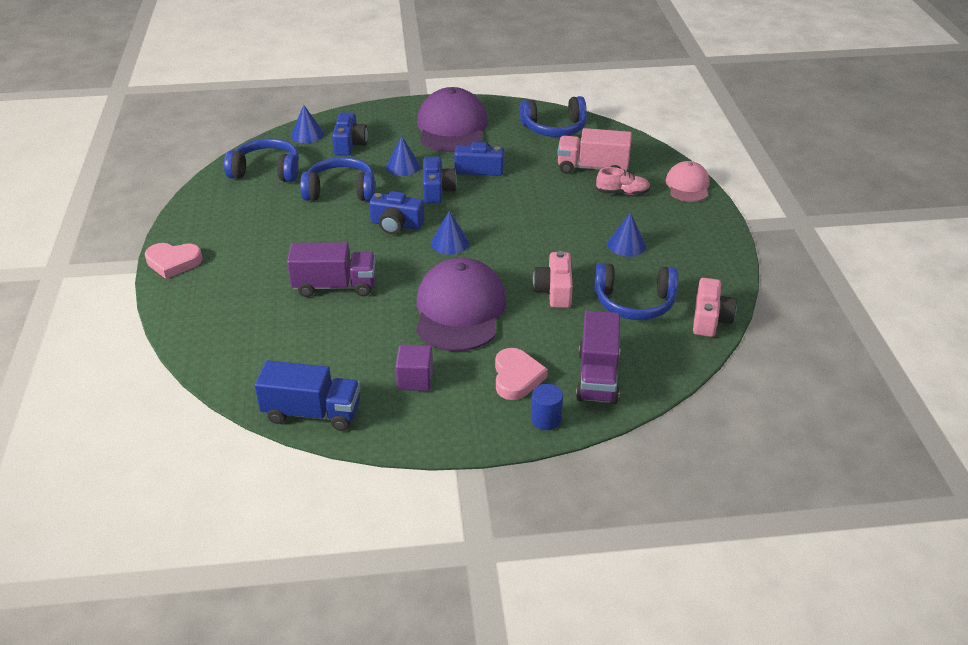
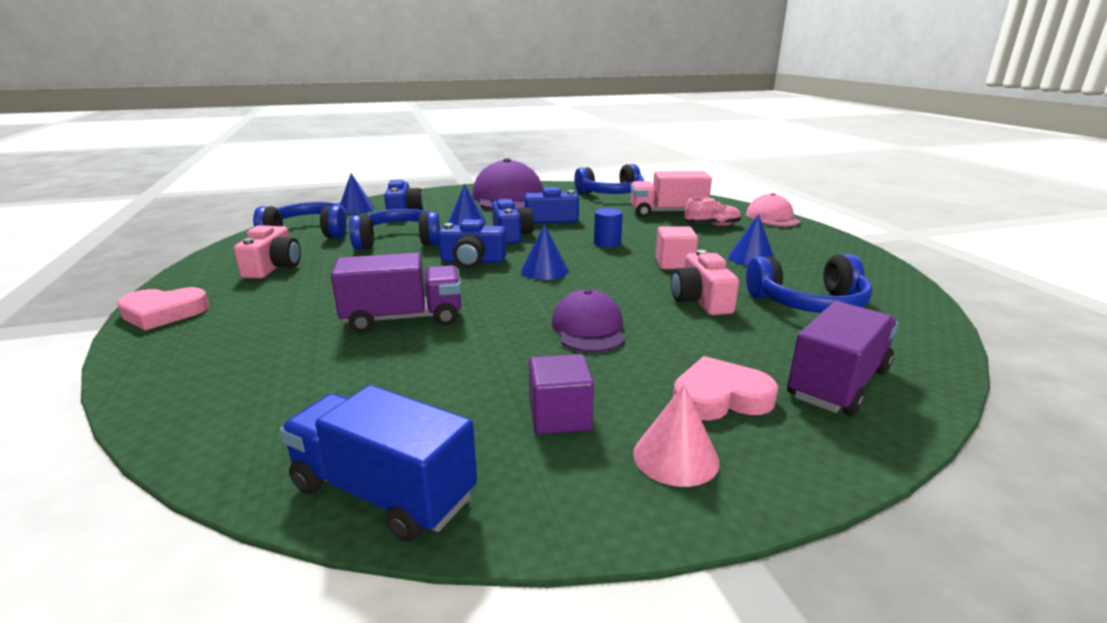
camera: 10 degrees left, 15 degrees down
blue truck [255,360,360,431] -> blue truck turned 150 degrees counterclockwise [279,385,477,542]
purple cap [416,258,506,351] -> purple cap [552,289,625,352], size x0.56
pink heart [495,348,548,400] -> pink heart turned 90 degrees counterclockwise [673,356,778,420]
blue cylinder [531,384,563,430] -> blue cylinder moved to [594,208,623,247]
purple truck [576,311,620,404] -> purple truck turned 135 degrees counterclockwise [787,301,898,416]
pink camera [693,278,737,337] -> pink camera moved to [234,226,301,279]
none -> pink cone [633,384,720,487]
none -> pink cube [655,226,698,269]

